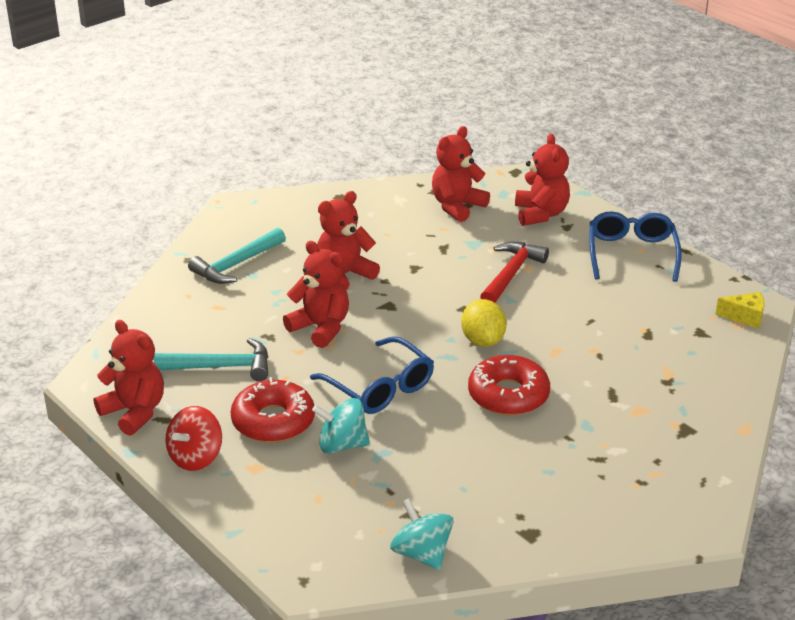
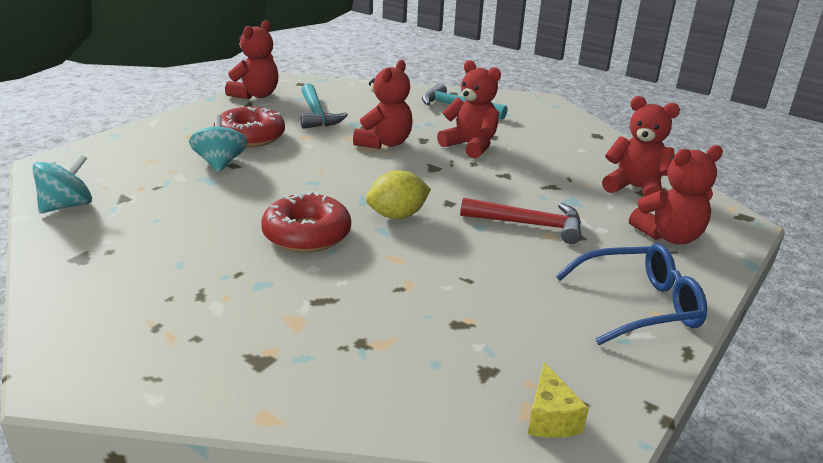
camera: 75 degrees right, 5 degrees down
red spinning top [166,406,222,471] -> none
blue glasses [310,336,434,414] -> none

